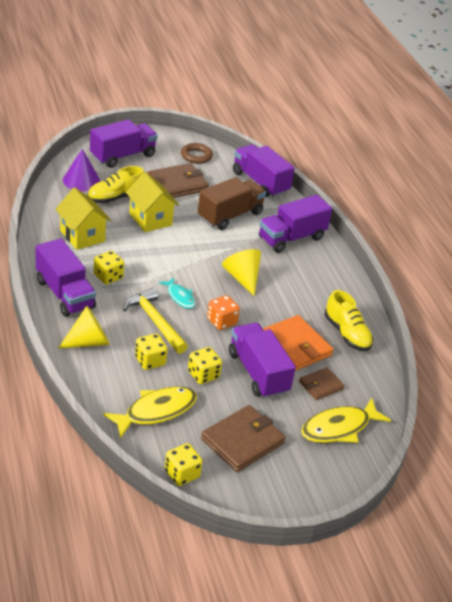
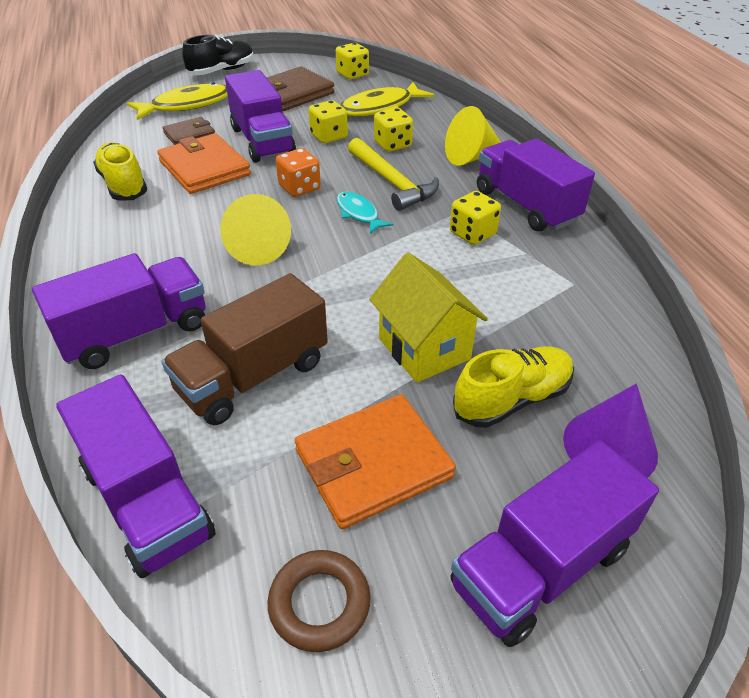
camera: 175 degrees left, 5 degrees up
yellow house [55,187,111,250] -> none
brown wallet [147,163,209,198] -> orange wallet [295,394,456,529]
none -> black shoe [182,35,254,75]

